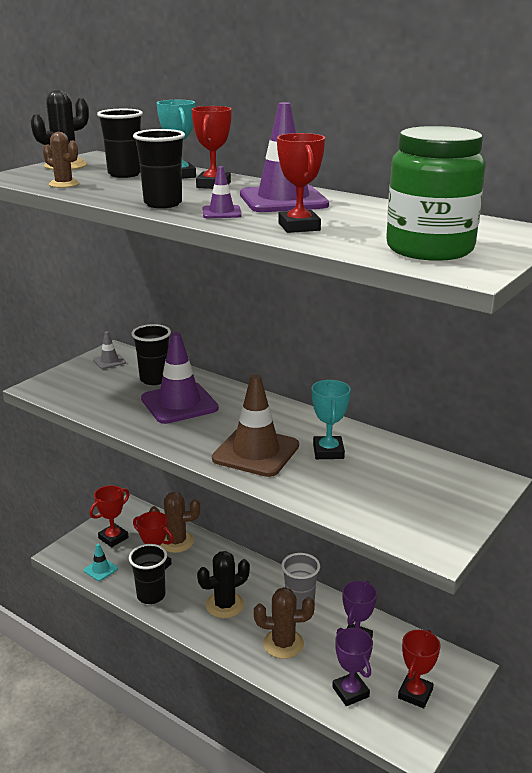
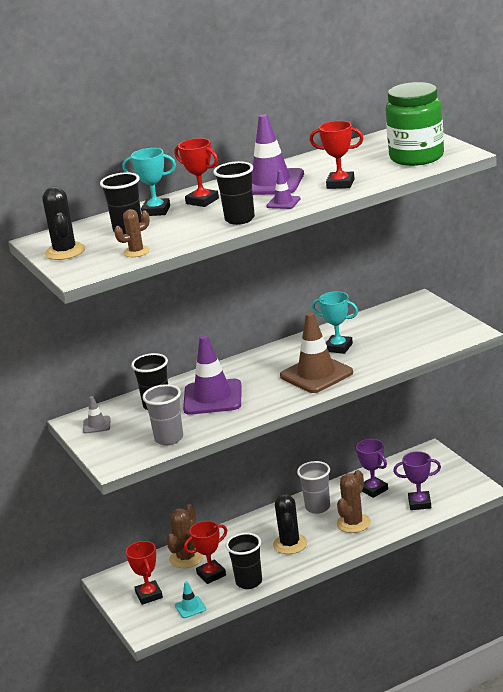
camera: 60 degrees left, 0 degrees up
red trophy [398,630,441,709] -> none
none -> grey cup [143,384,183,445]

